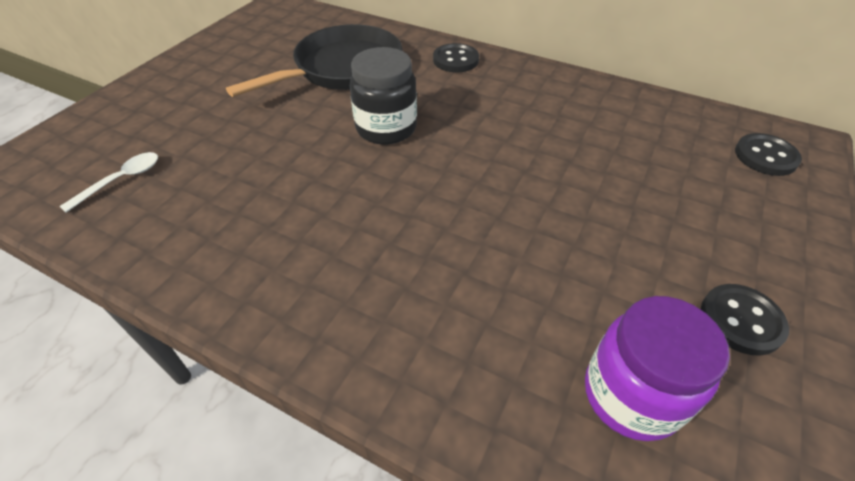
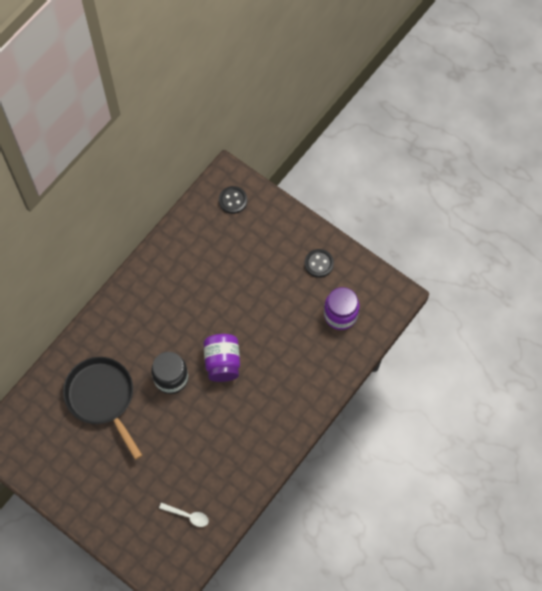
camera: 80 degrees left, 20 degrees up
white spoon [60,152,158,212] -> white spoon turned 150 degrees clockwise [159,503,209,527]
black button [433,43,479,72] -> none
none -> purple jar [203,334,240,382]

